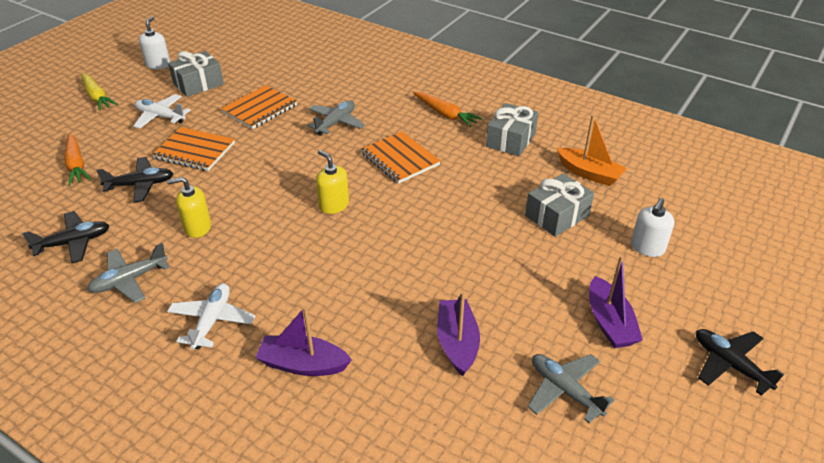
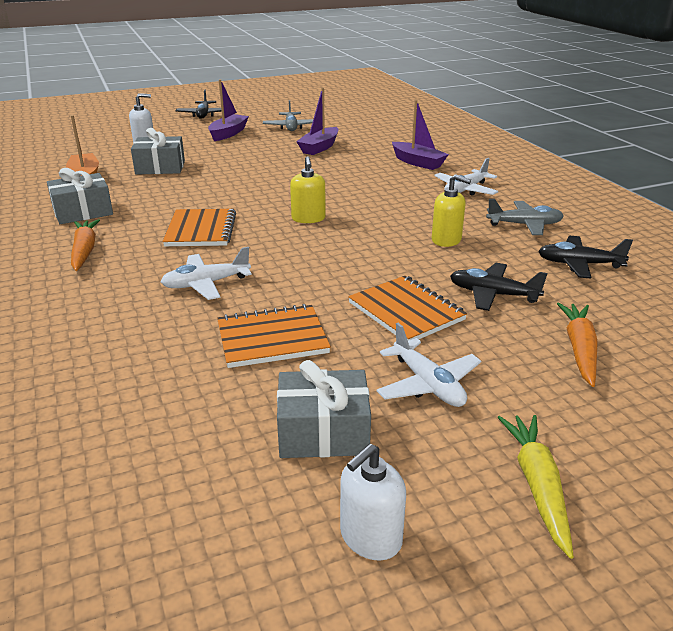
camera: 145 degrees left, 10 degrees down
grey plane [307,100,365,136] -> white plane [161,247,252,300]

